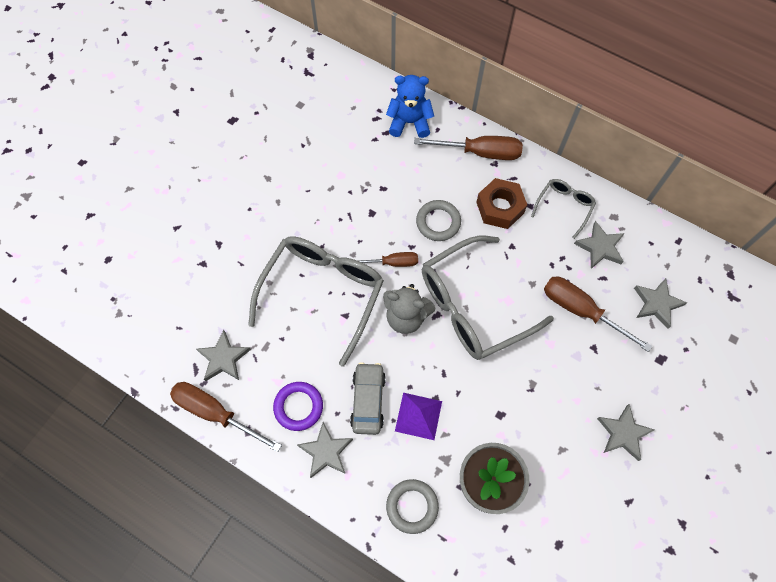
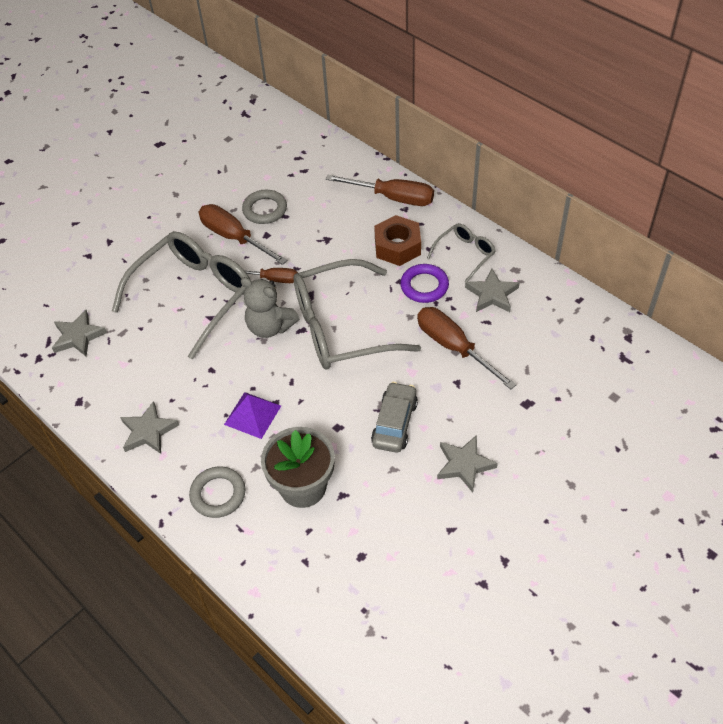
camera: 15 degrees right, 15 degrees down
brown screwdriver [170,382,282,452] -> brown screwdriver moved to [199,204,288,265]
purple ring [273,382,323,431] -> purple ring moved to [400,264,449,303]
grey car [350,362,386,435] -> grey car moved to [371,382,418,453]
blue teddy bear [386,75,434,138] -> none
grey ring [416,200,461,241] -> grey ring moved to [242,190,287,224]
grey star [634,278,687,329] -> none

